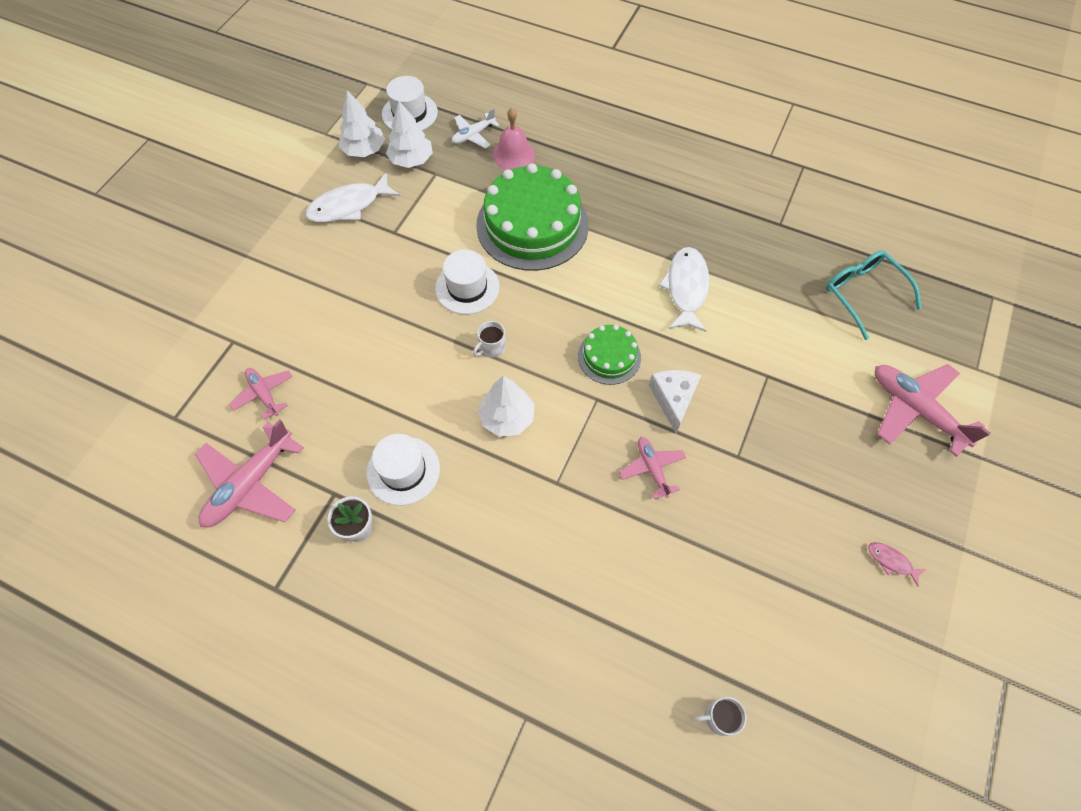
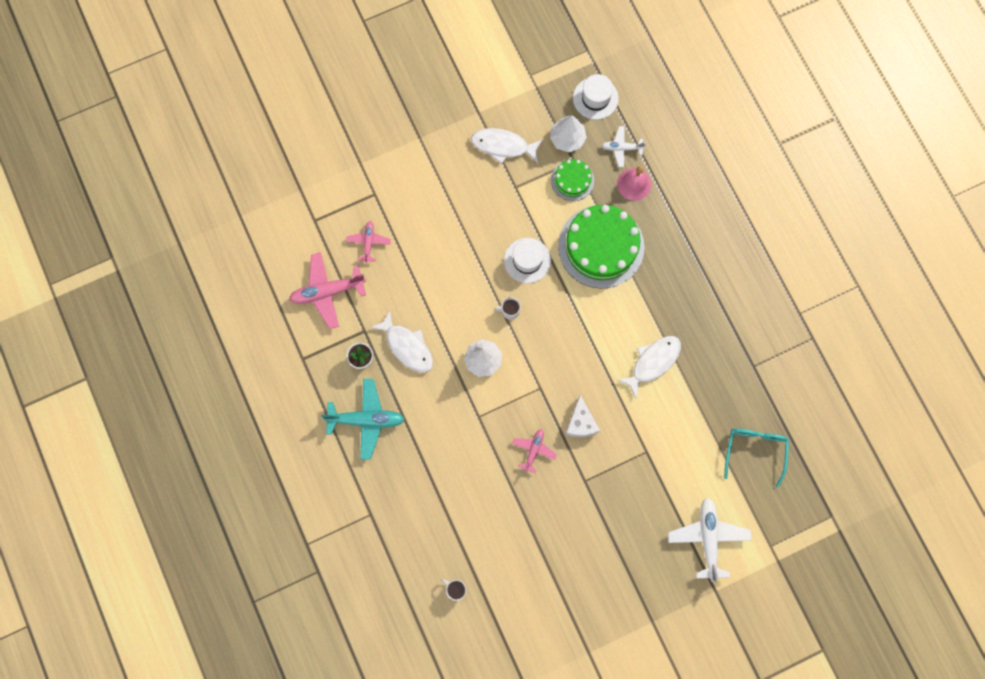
camera: 40 degrees right, 15 degrees up
white tree [339,90,385,157] -> none
white hat [367,434,440,506] -> white fish [370,310,433,373]
green cake [578,325,641,385] -> green cake moved to [551,159,594,201]
white cheese [649,370,701,433] -> white cheese turned 135 degrees clockwise [565,395,600,437]
pink fish [868,542,926,586] -> none
pink plane [875,364,991,457] -> white plane [668,497,752,582]
none -> turquoise plane [321,379,404,460]

